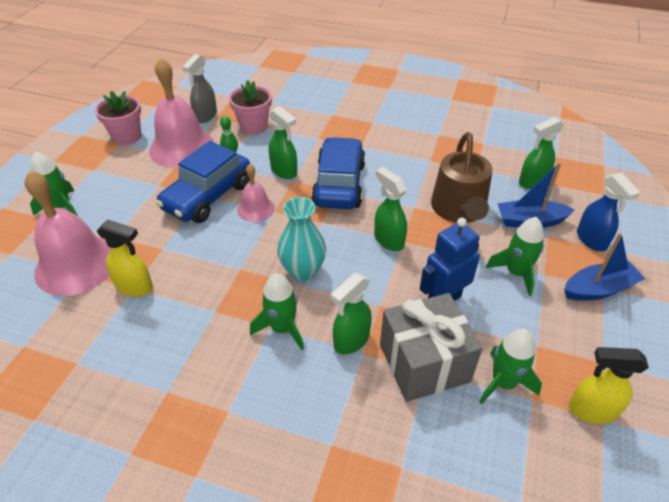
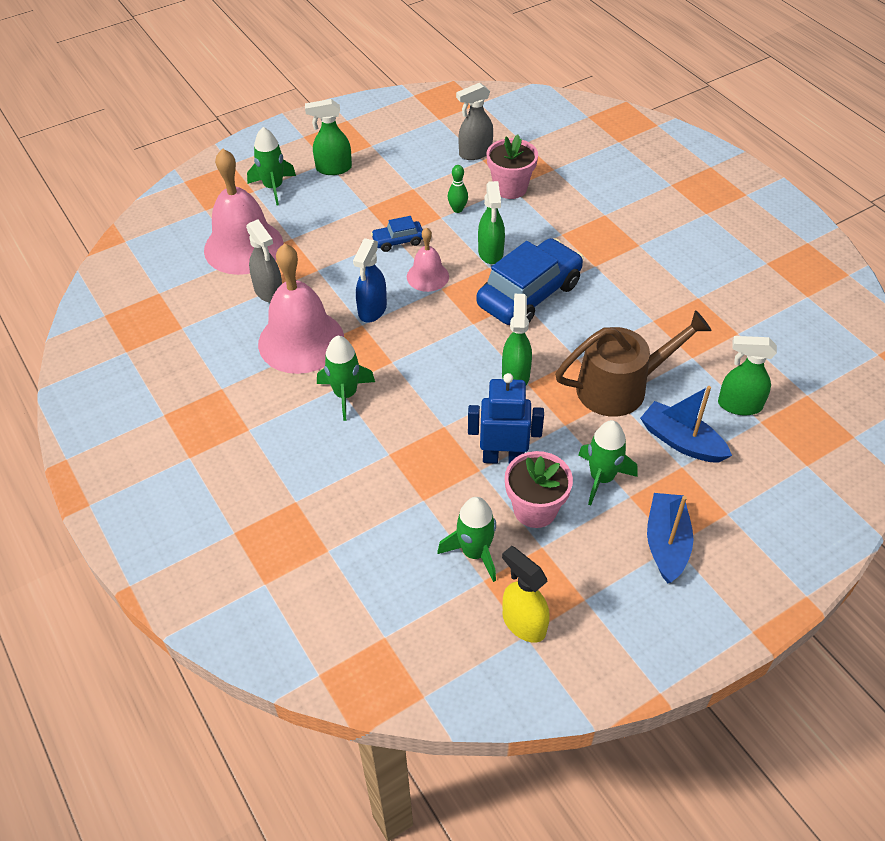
camera: 40 degrees right, 5 degrees up
pink flower pot [95,91,141,145] -> pink flower pot moved to [505,451,573,528]
yellow spray bottle [97,219,153,297] -> grey spray bottle [246,219,282,303]
pink bell [149,57,214,168] -> pink bell moved to [258,243,344,374]
blue car [156,141,250,223] -> blue car [371,216,423,252], size x0.46
turquoise vase [277,197,326,281] -> none
green spray bottle [331,273,372,354] -> green spray bottle moved to [305,99,352,175]
grey gift [380,293,483,402] -> none
brown watering can [431,132,493,223] -> brown watering can turned 150 degrees counterclockwise [555,310,712,417]
blue boat [564,233,645,301] -> blue boat turned 105 degrees counterclockwise [647,493,693,583]
blue spray bottle [577,173,641,251] -> blue spray bottle moved to [353,238,387,323]

